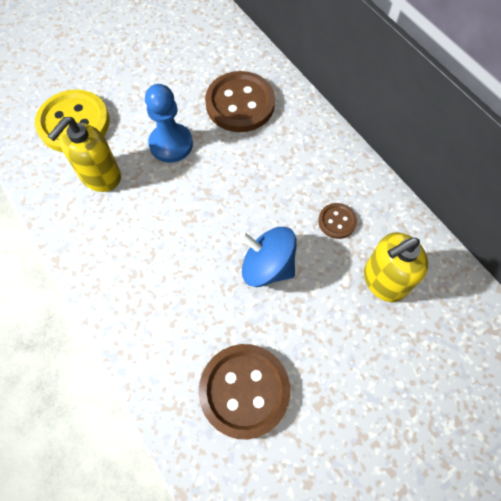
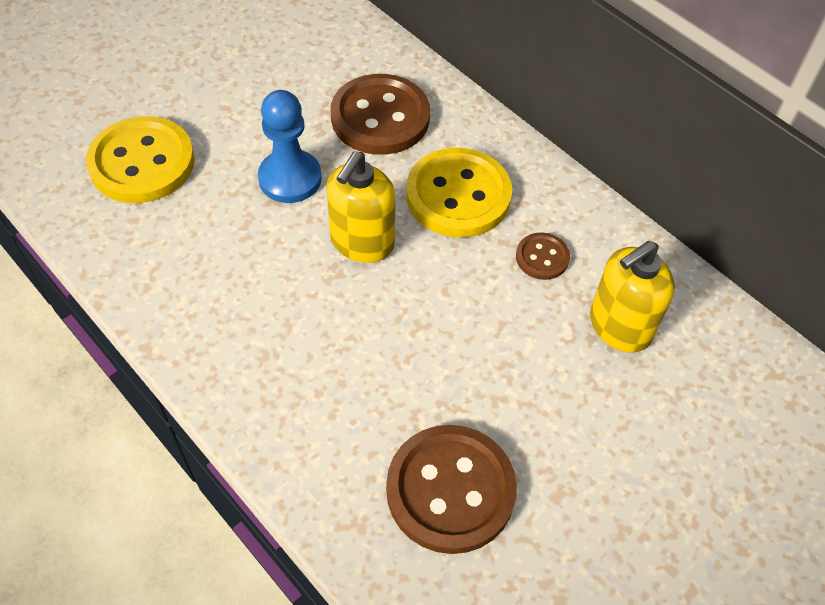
camera: 10 degrees left, 10 degrees down
yellow soap dispenser [48,117,121,192] -> yellow soap dispenser moved to [326,151,396,263]
blue spinning top [239,227,297,287] -> none
none -> yellow button [406,148,512,237]

